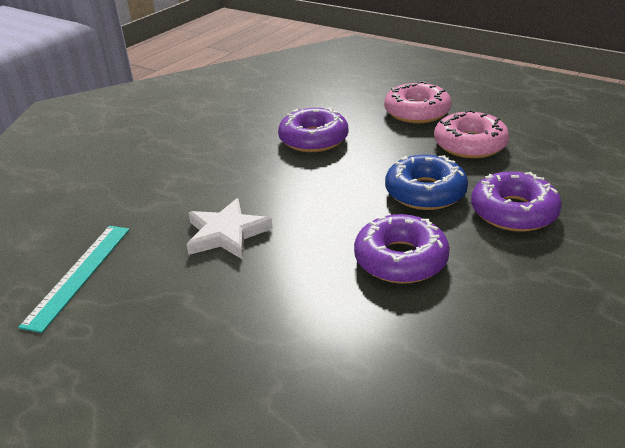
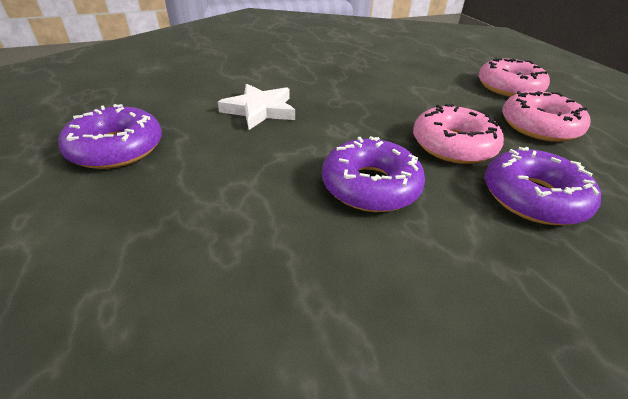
camera: 30 degrees right, 5 degrees up
turquoise ruler [18,226,130,333] -> none
purple donut [278,107,348,152] -> purple donut moved to [58,104,162,169]
blue donut [385,155,468,210] -> pink donut [413,104,504,164]

